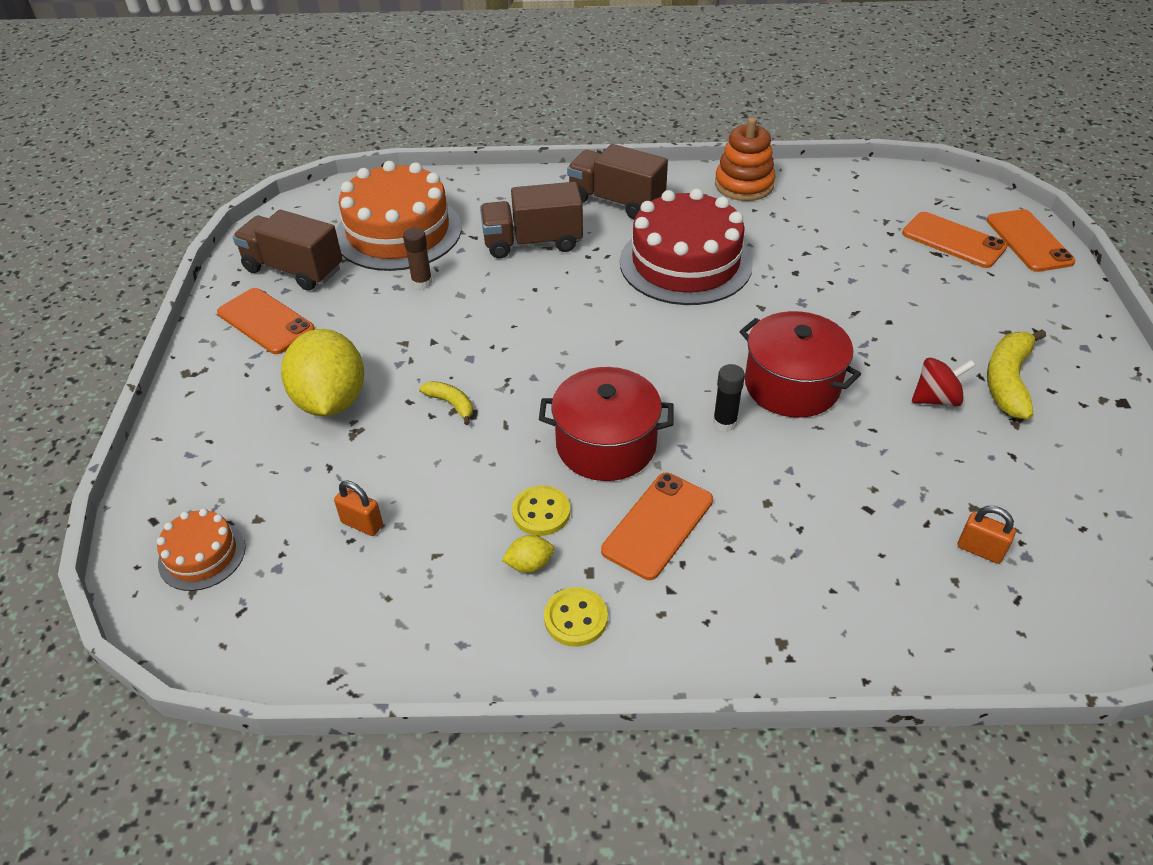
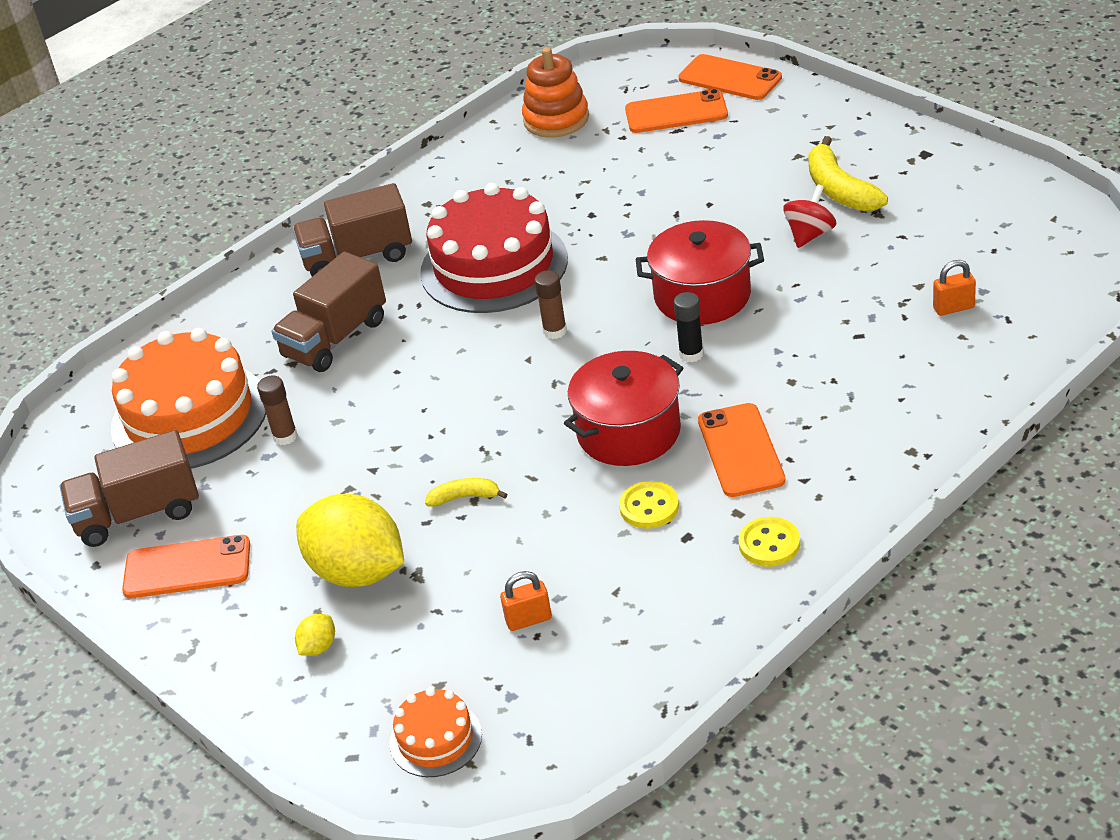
camera: 40 degrees left, 5 degrees down
yellow lemon [502,535,554,573] -> yellow lemon moved to [295,614,335,656]
orange stacking toy [715,117,775,201] -> orange stacking toy moved to [522,47,589,138]
none -> brown glue stick [535,270,567,339]

